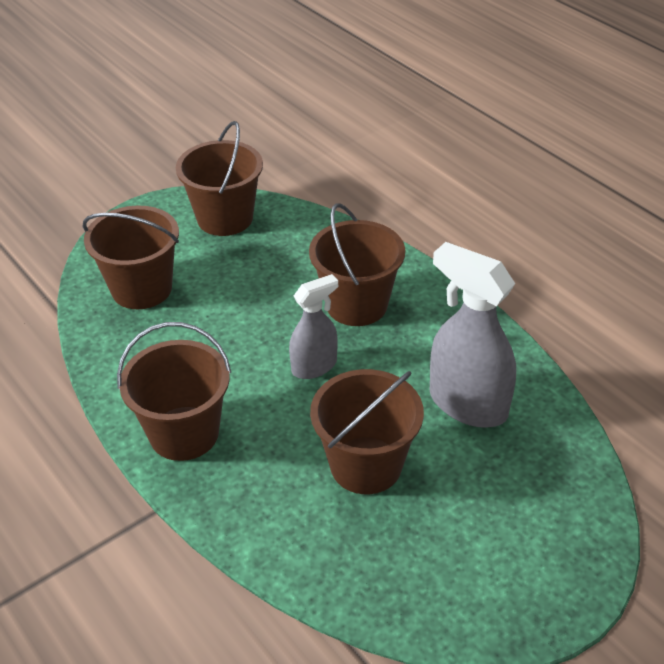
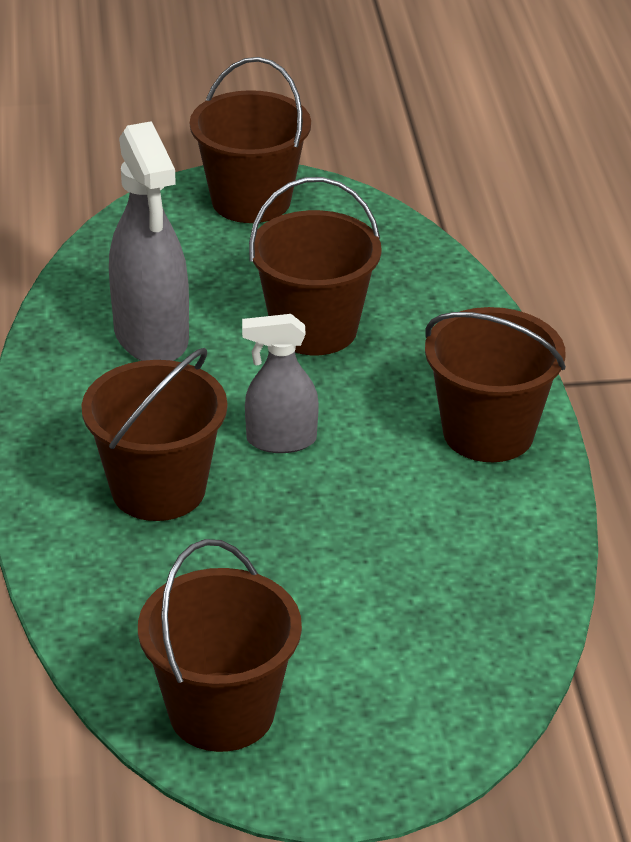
camera: 150 degrees left, 5 degrees down
brown bucket [82,205,179,309] -> brown bucket moved to [190,57,311,223]

